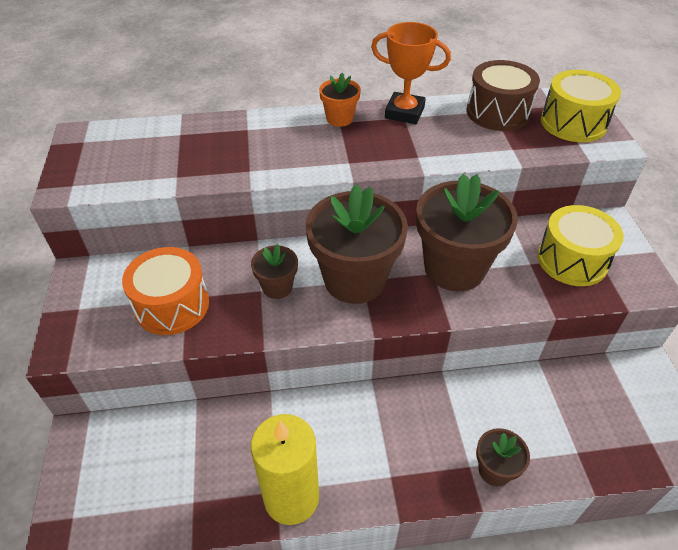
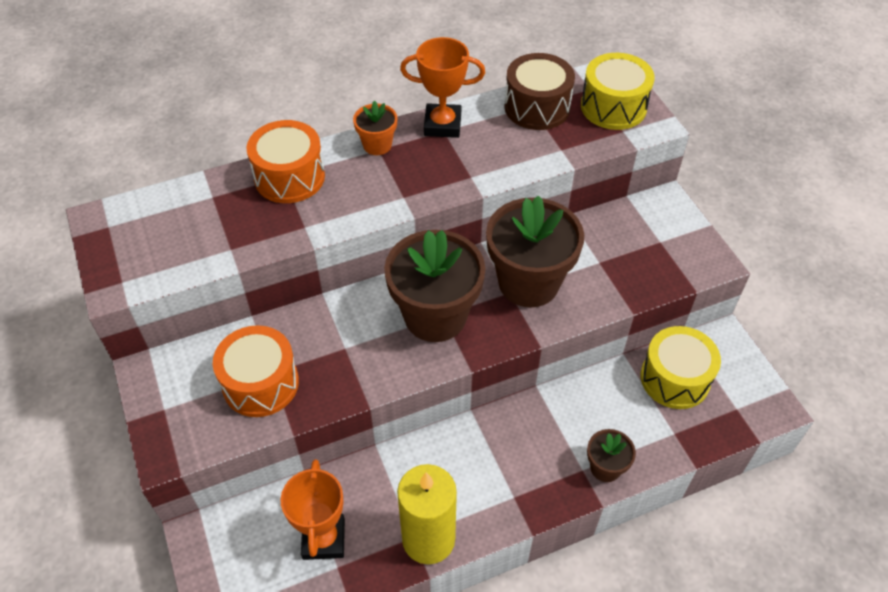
camera: 15 degrees left, 5 degrees up
brown flower pot [251,244,298,299] -> none
yellow drum [537,205,624,286] -> yellow drum moved to [641,326,721,409]
none -> orange drum [247,120,325,203]
none -> orange trophy [281,459,345,560]

